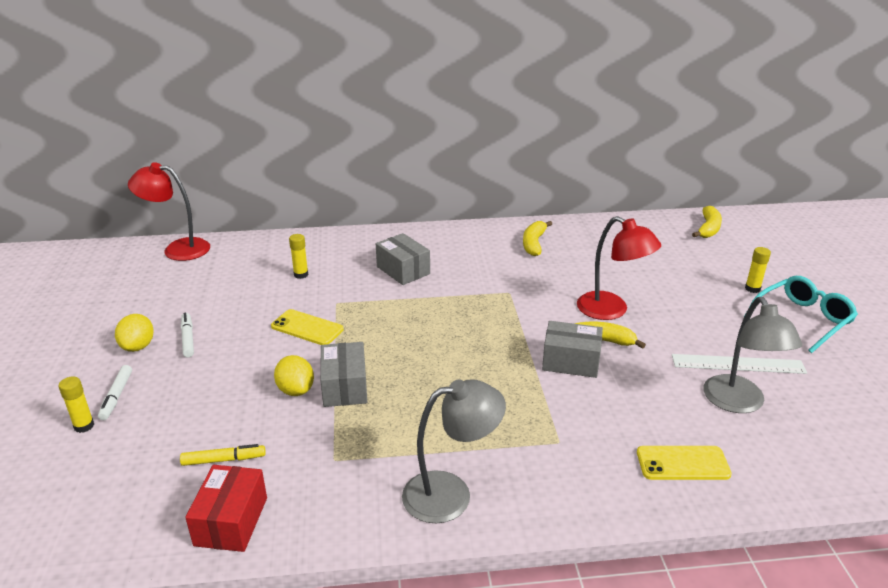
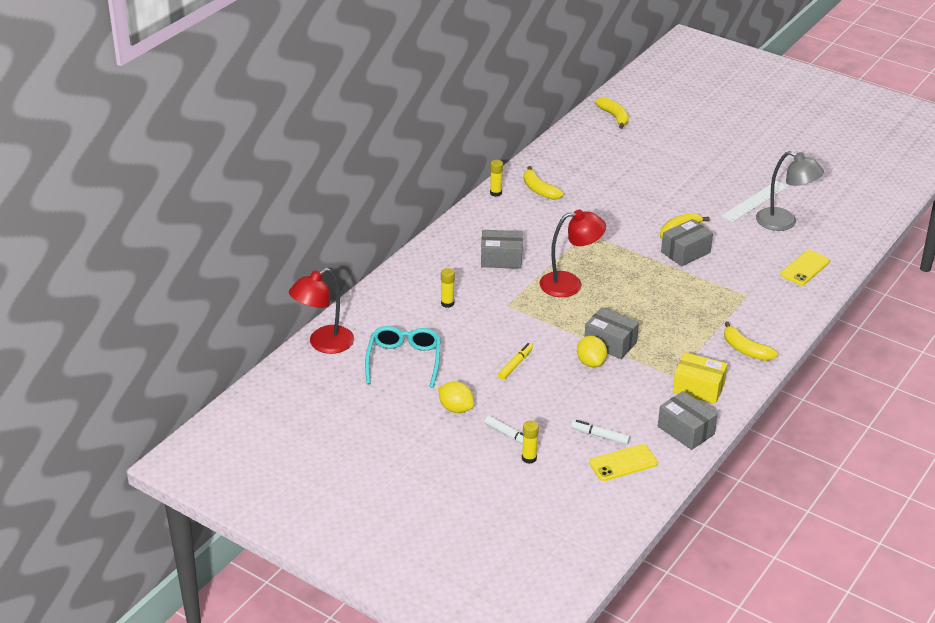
camera: 50 degrees left, 5 degrees up
yellow marker [180,444,266,466] -> yellow marker moved to [498,343,533,380]
white marker [181,313,194,357] -> white marker moved to [571,420,630,445]
red box [185,465,267,552] -> grey box [658,391,718,450]
yellow phone [271,309,344,345] -> yellow phone moved to [589,444,658,481]
yellow lemon [274,355,314,396] -> yellow lemon turned 60 degrees clockwise [577,336,607,367]
grey lamp [402,379,506,524] -> yellow banana [724,322,778,361]
red lamp [577,216,661,320] -> red lamp moved to [539,210,606,297]
turquoise glasses [744,276,858,353] -> turquoise glasses moved to [365,326,441,388]
yellow glue stick [745,247,771,293] -> yellow glue stick moved to [490,160,503,197]
none -> yellow box [673,352,728,404]

